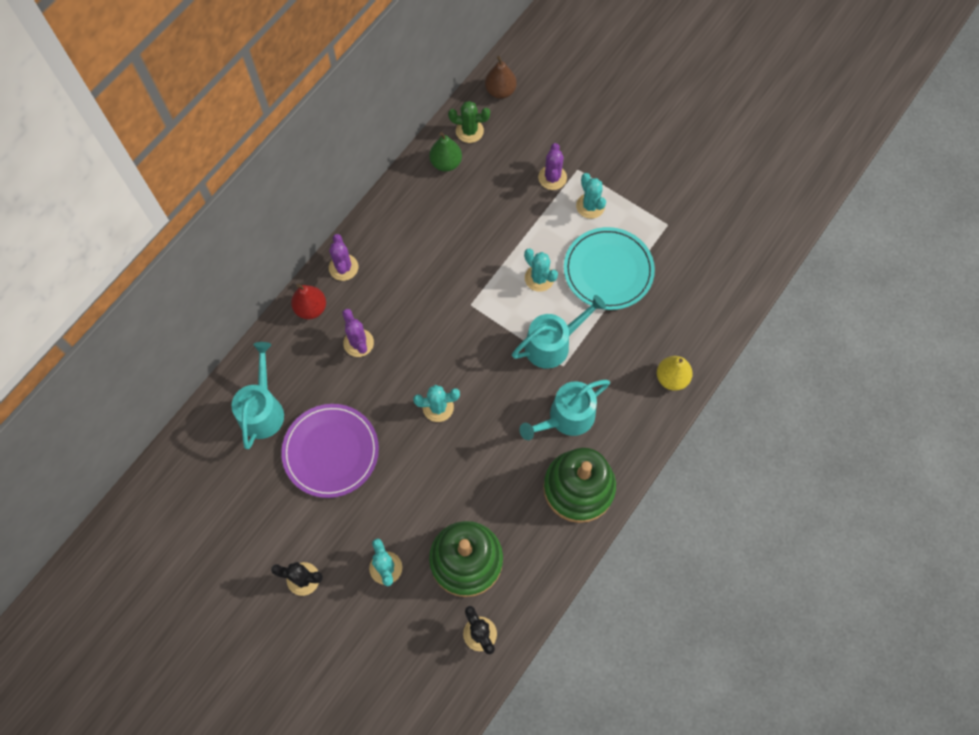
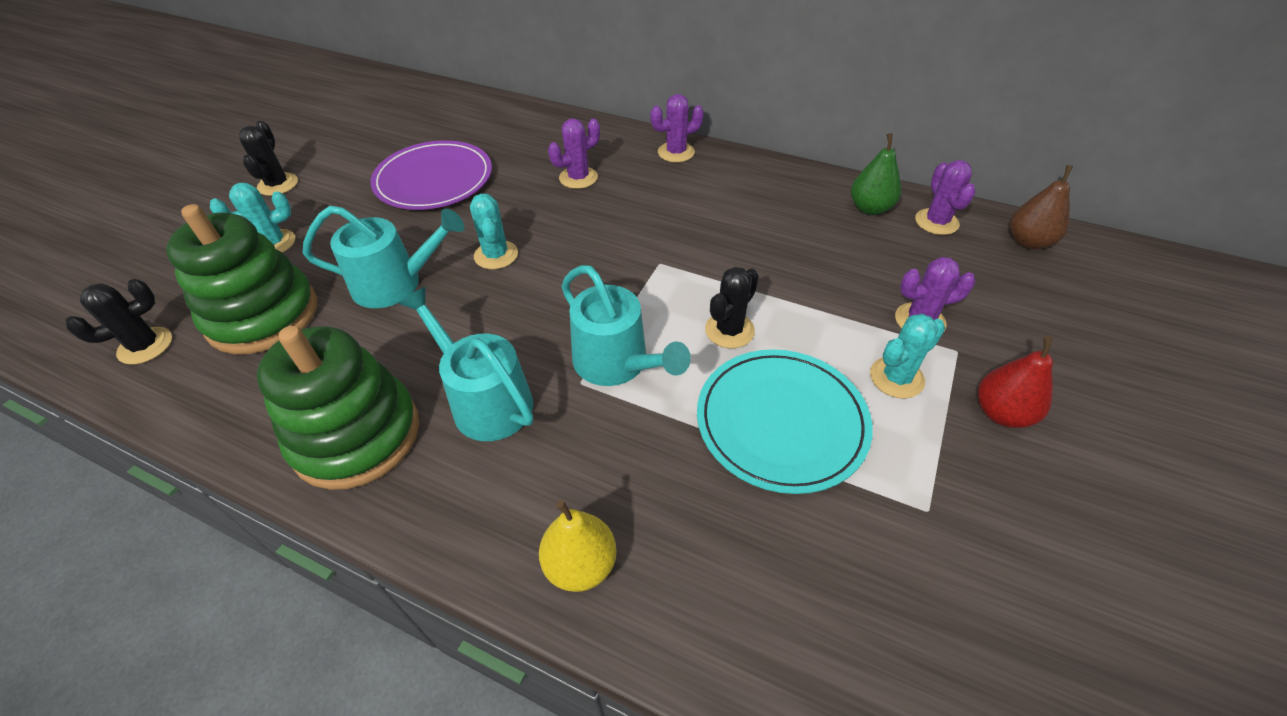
camera: 80 degrees right, 20 degrees down
turquoise watering can [231,342,284,449] -> turquoise watering can moved to [303,206,464,308]
red pear [291,284,326,319] -> red pear moved to [978,336,1053,428]
green cactus [448,101,490,143] -> purple cactus [915,160,976,235]
turquoise cactus [524,249,558,292] -> black cactus [705,267,759,348]

